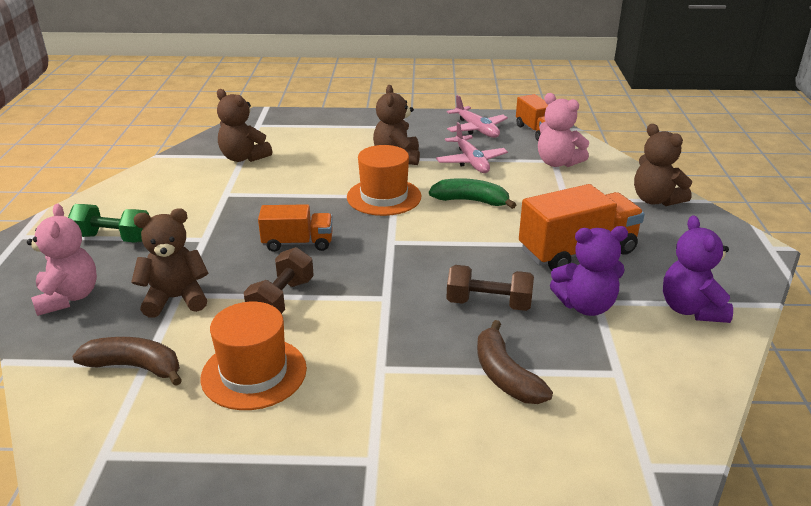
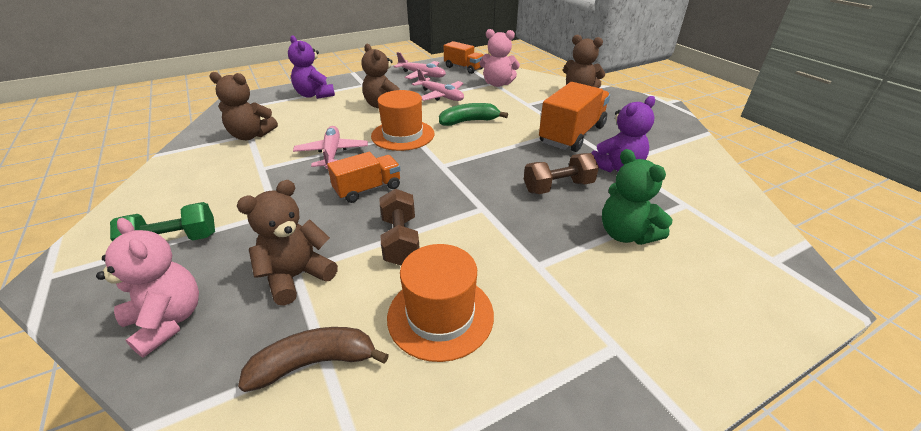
camera: 30 degrees left, 5 degrees up
brown banana [477,320,553,404] -> green teddy bear [602,149,672,245]
purple teddy bear [663,215,733,323] -> purple teddy bear moved to [288,35,335,99]
none -> pink plane [293,126,368,169]

